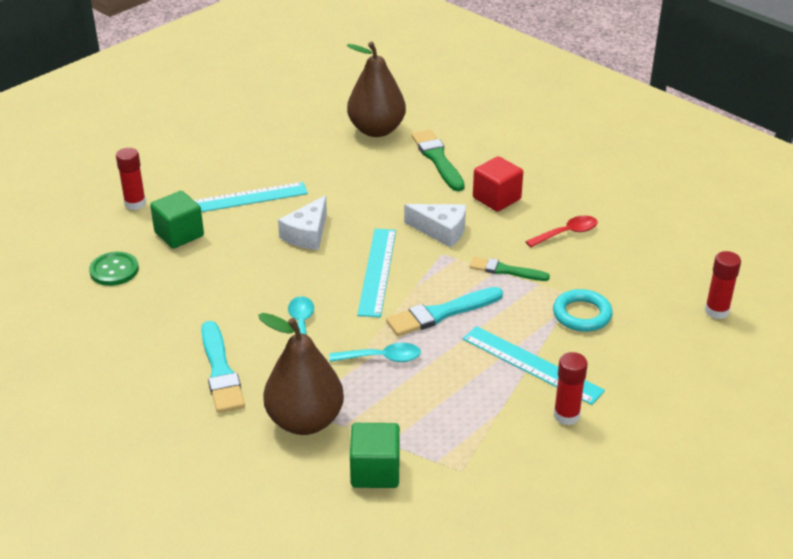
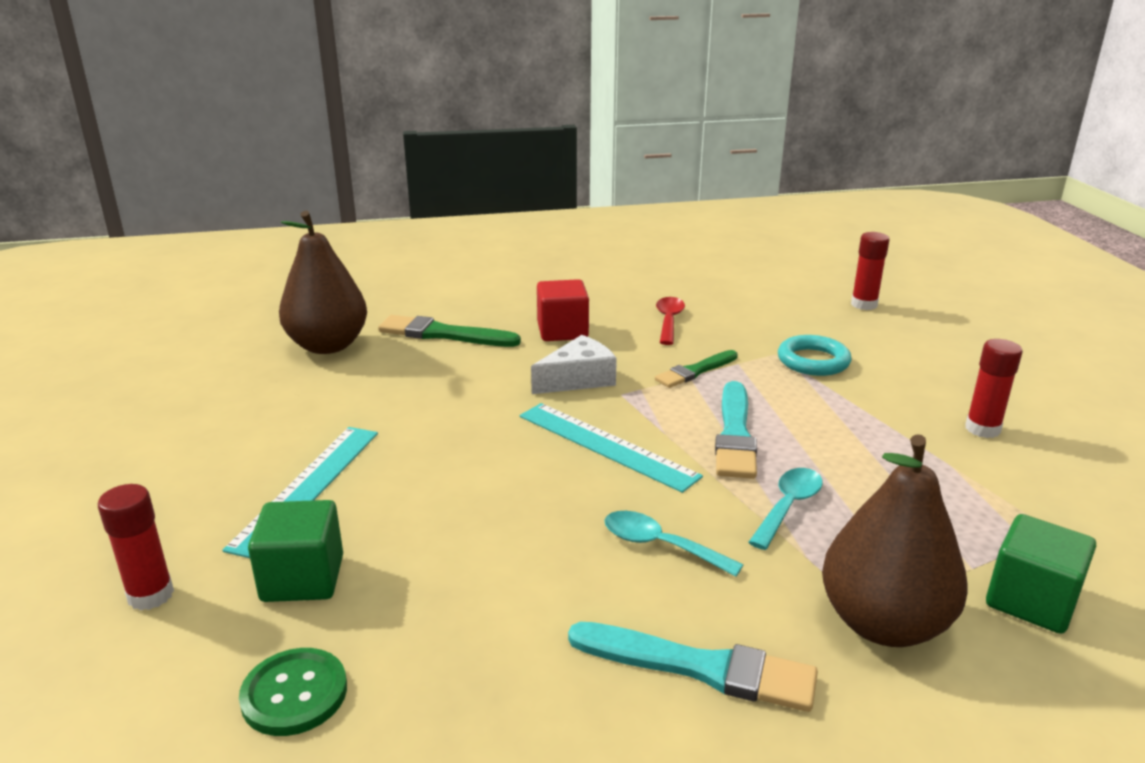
camera: 55 degrees left, 10 degrees down
white cheese [278,195,327,250] -> none
turquoise ruler [463,326,605,405] -> none

